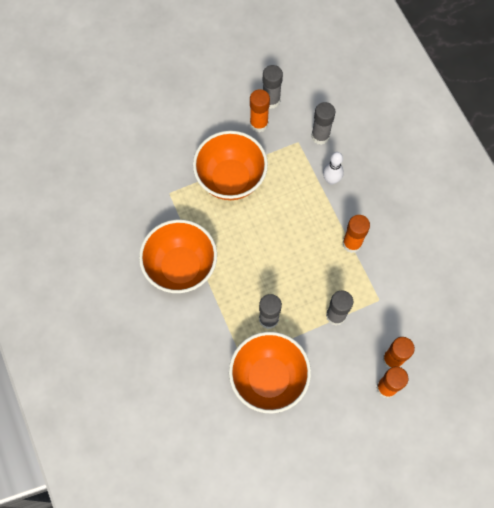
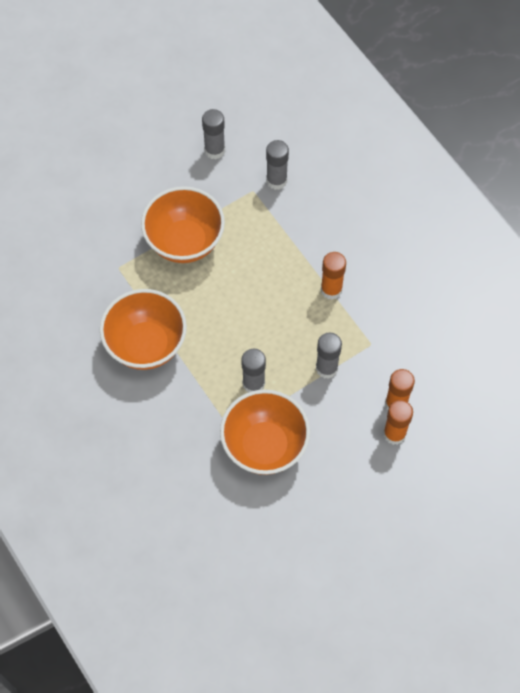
camera: 10 degrees left, 5 degrees down
orange glue stick [250,89,270,132] -> none
white bowling pin [323,152,344,185] -> none

